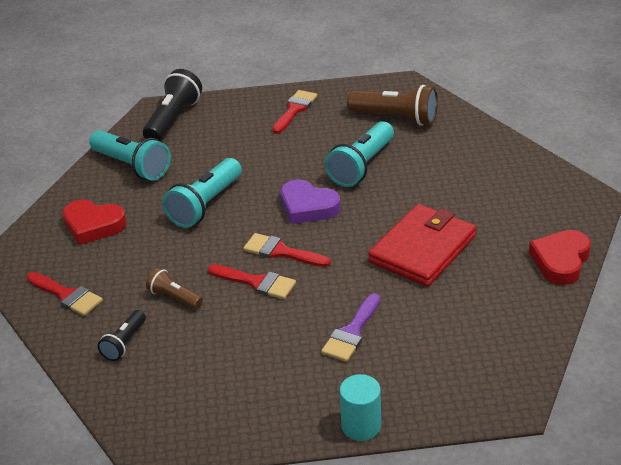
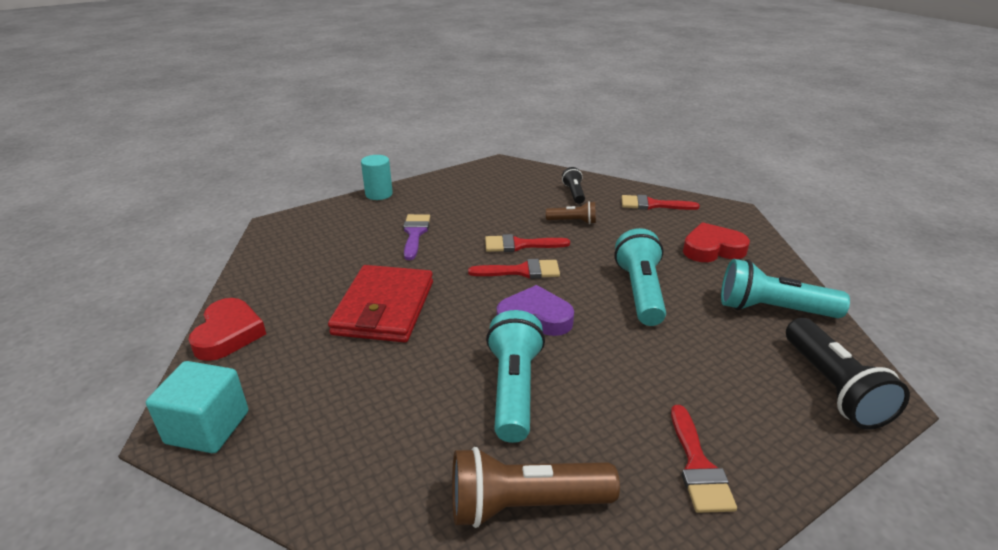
camera: 150 degrees right, 5 degrees down
none -> turquoise cube [146,361,248,453]

